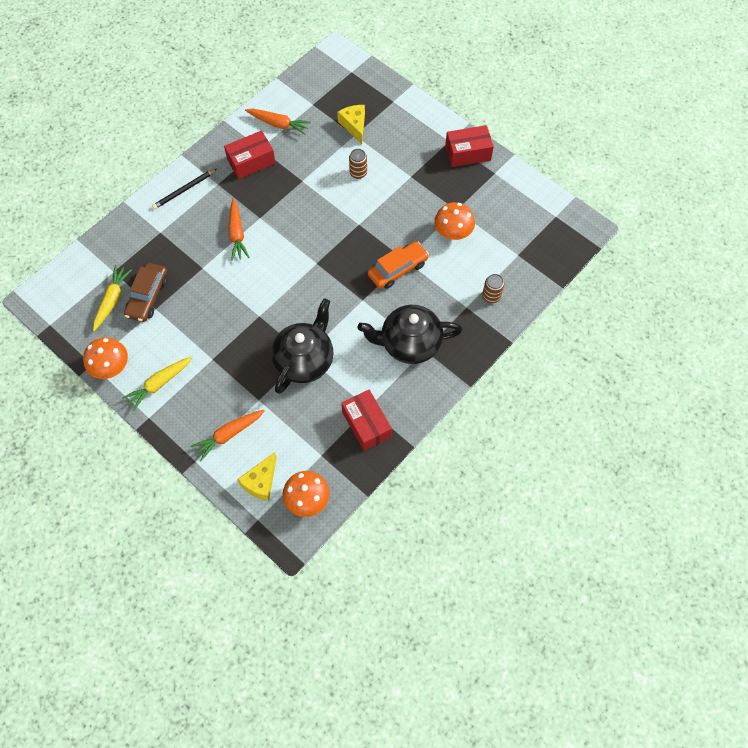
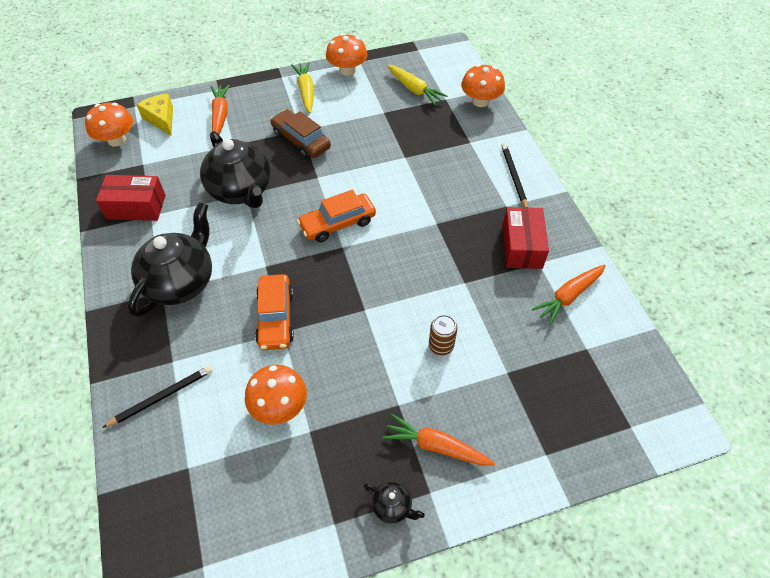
camera: 120 degrees right, 10 degrees down
brown car [124,263,168,322] -> brown car moved to [270,109,331,159]
orange carrot [228,198,250,261] -> orange carrot moved to [383,414,495,466]
yellow cheese [337,105,365,144] -> none
red box [445,125,494,167] -> black teapot [363,481,425,523]
brown can [482,274,504,303] -> black pencil [102,366,212,428]
none -> orange car [297,189,376,242]
none -> orange mushroom [461,64,505,107]

